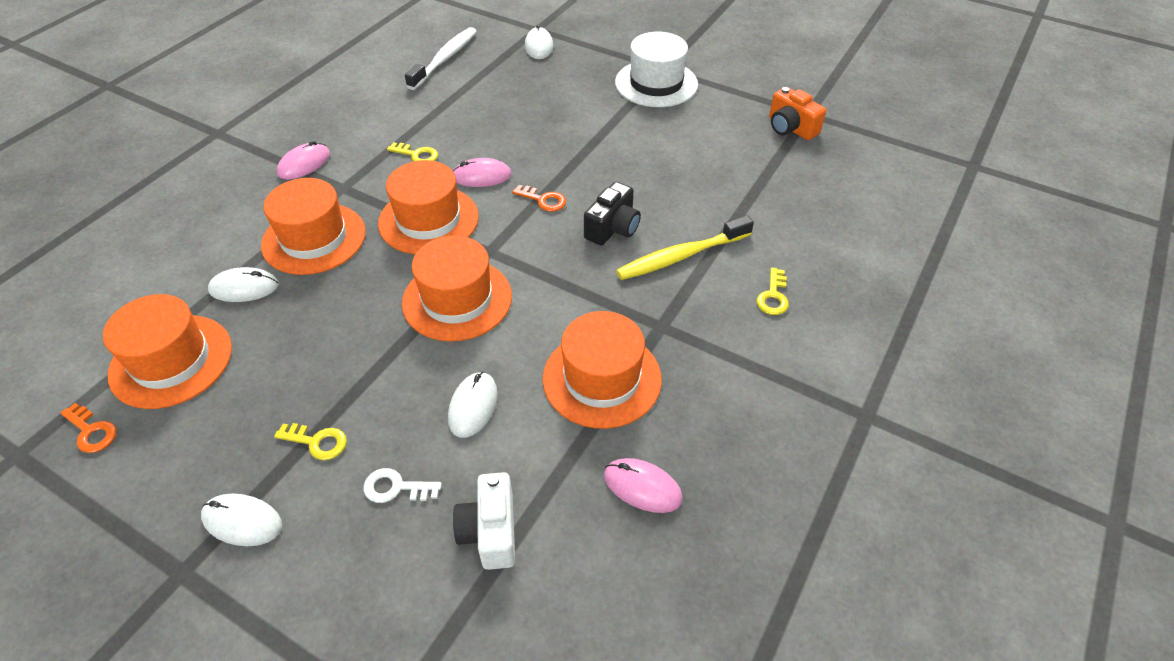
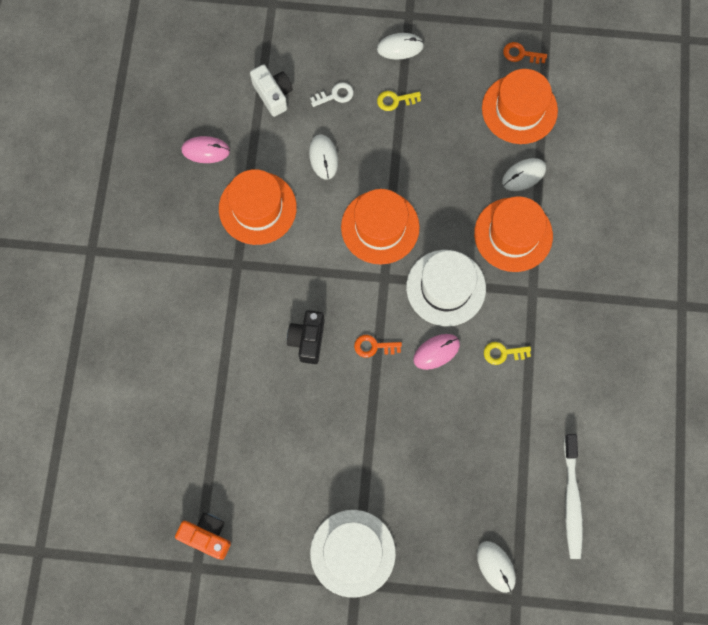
camera: 155 degrees right, 25 degrees up
pink mouse [277,141,330,180] -> none
orange hat [378,160,479,254] -> white hat [406,250,486,326]
yellow toothbrush [616,215,754,280] -> none
yellow key [756,268,789,315] -> none

